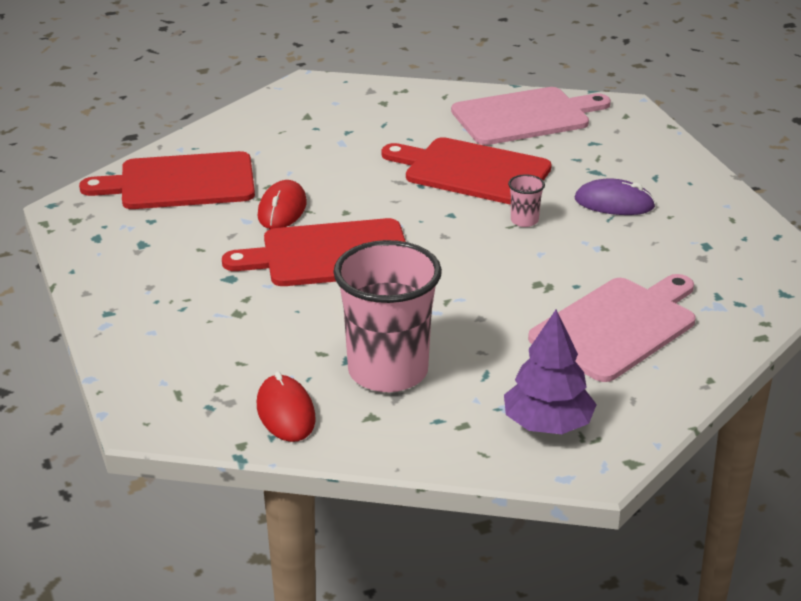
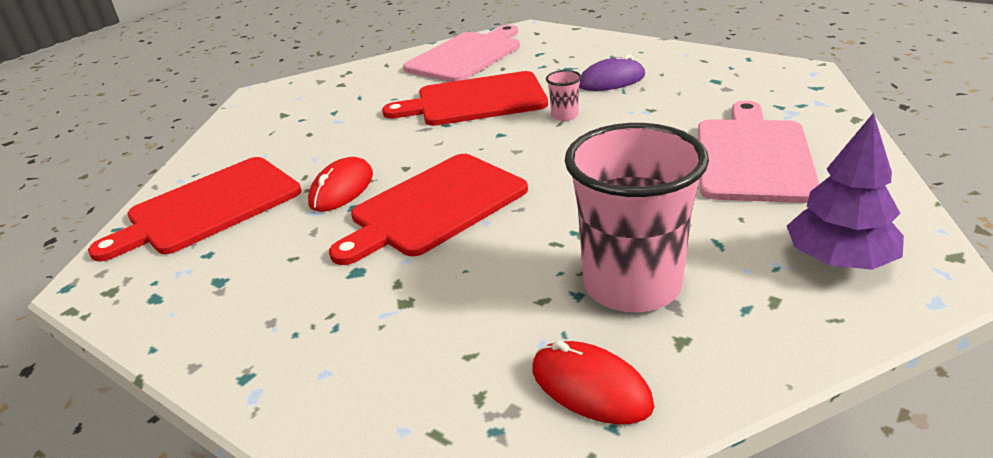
camera: 30 degrees left, 0 degrees up
red mouse [257,180,307,229] -> red mouse turned 45 degrees clockwise [308,157,373,212]

